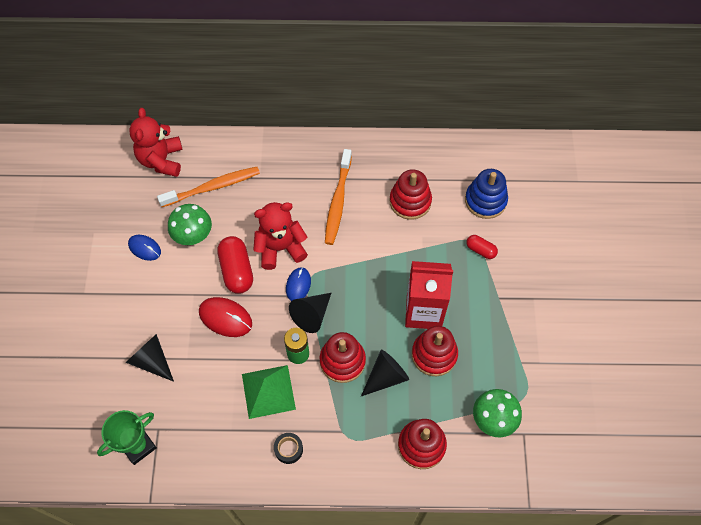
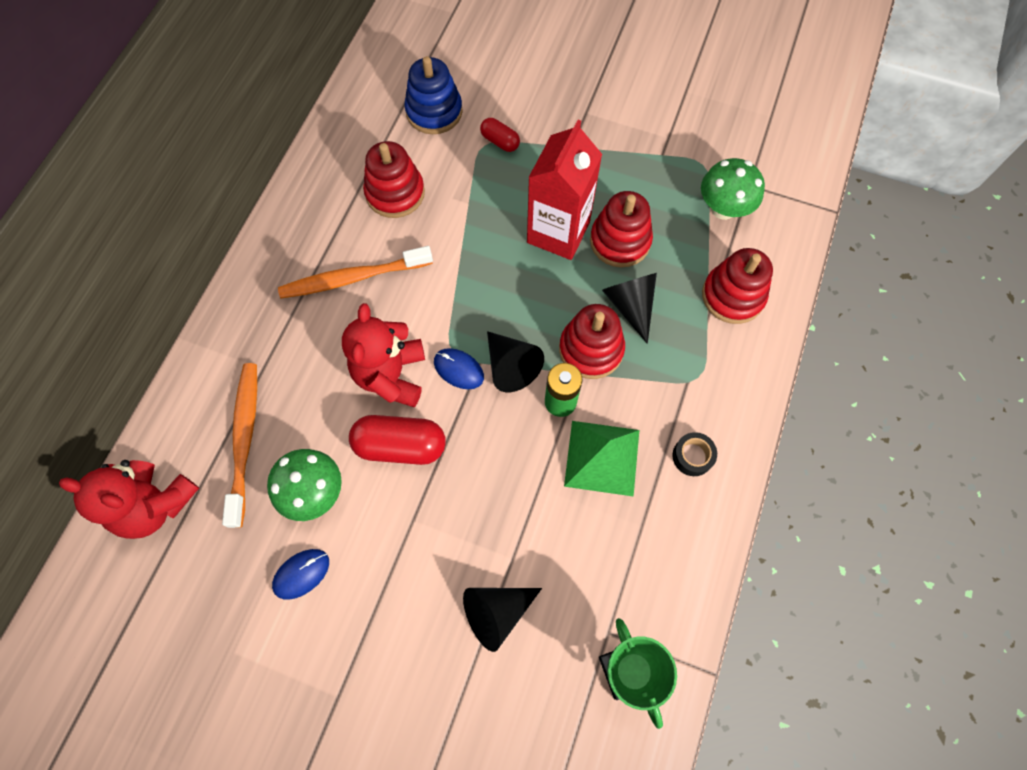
camera: 70 degrees left, 5 degrees up
red mouse [199,297,252,337] -> none
orange toothbrush [325,149,352,245] -> orange toothbrush turned 135 degrees clockwise [278,246,433,299]
red capsule [466,235,498,259] -> red capsule turned 75 degrees clockwise [480,118,520,152]

